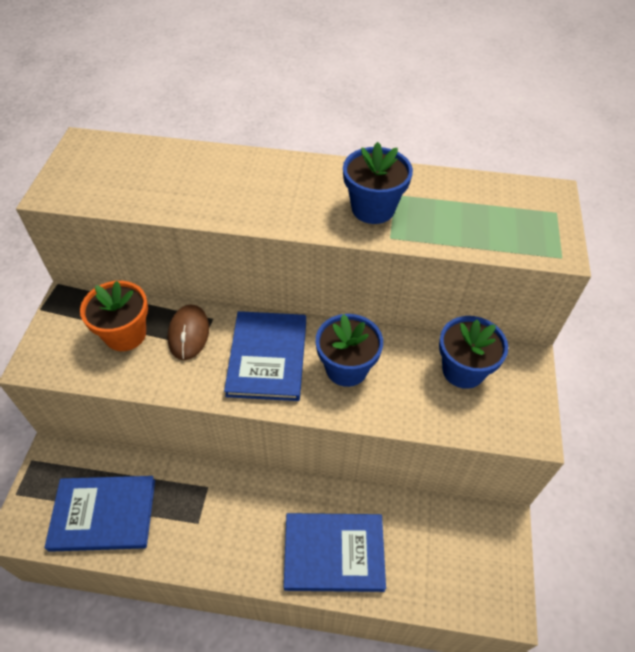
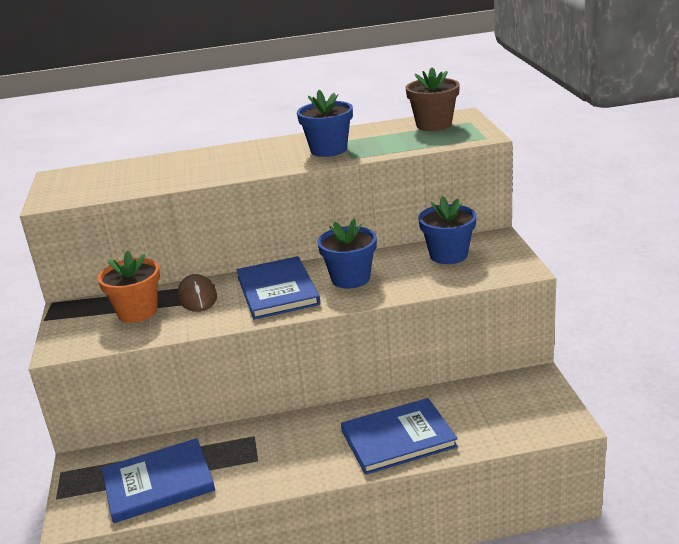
camera: 15 degrees left, 25 degrees down
none -> brown flower pot [405,67,460,131]

